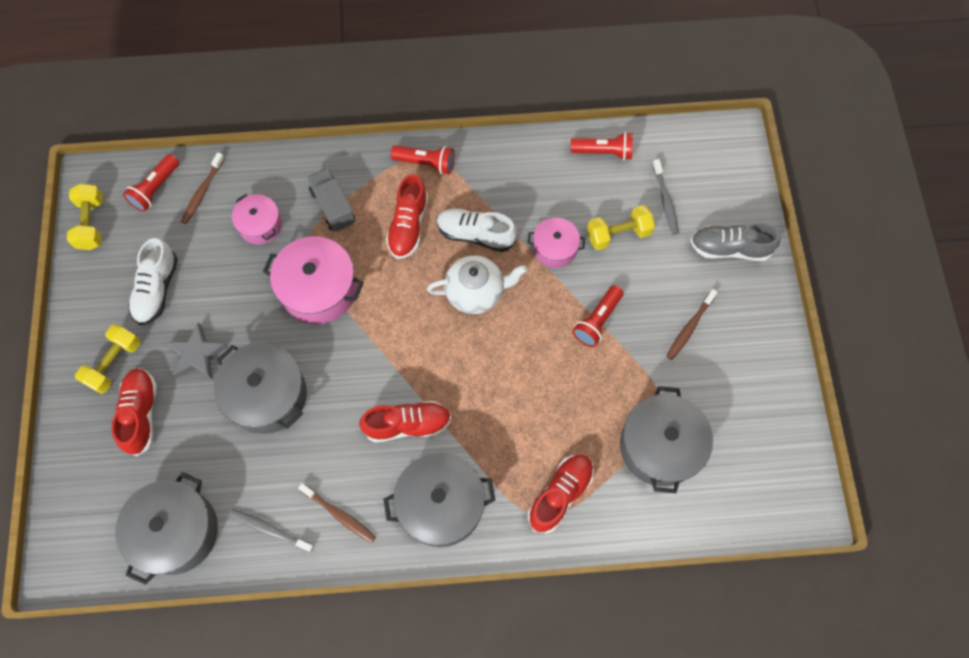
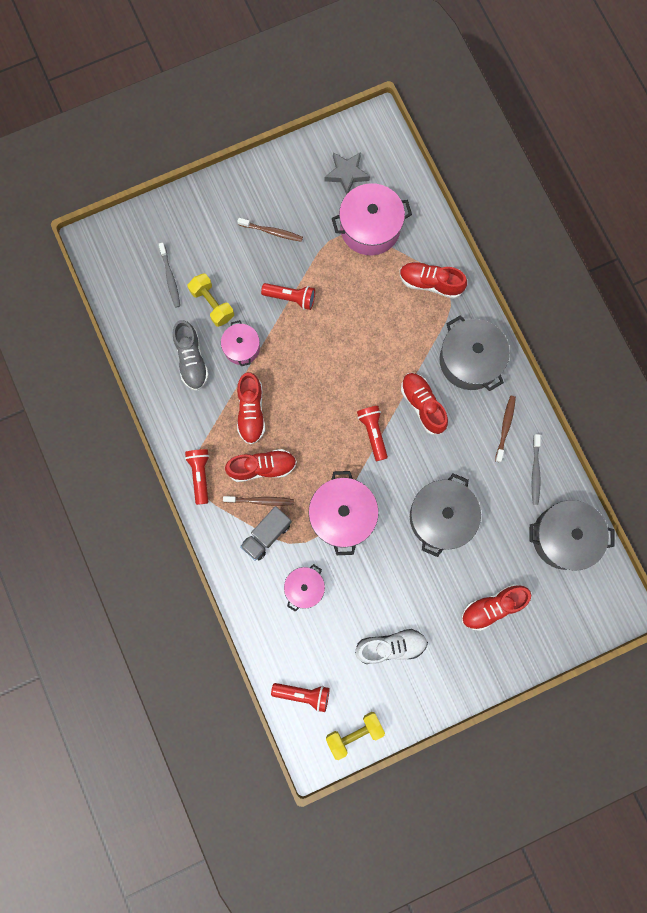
camera: 110 degrees left, 10 degrees up
yellow dumbbell [75,324,141,394] -> none
grey star [166,322,228,380] -> grey star moved to [325,152,370,195]
brown toothbrush [181,152,225,224] -> brown toothbrush moved to [223,496,294,506]
white teapot [427,255,527,314] -> none
white shoe [437,208,517,252] -> red shoe [237,372,265,445]
red flashlight [571,132,633,160] -> red flashlight moved to [357,406,388,461]
grey pot [620,386,713,494] -> pink pot [332,183,412,255]
grey toothbrush [652,159,679,235] -> grey toothbrush turned 105 degrees clockwise [159,243,180,308]
grey shoe [690,223,780,261] -> grey shoe moved to [173,320,209,391]

